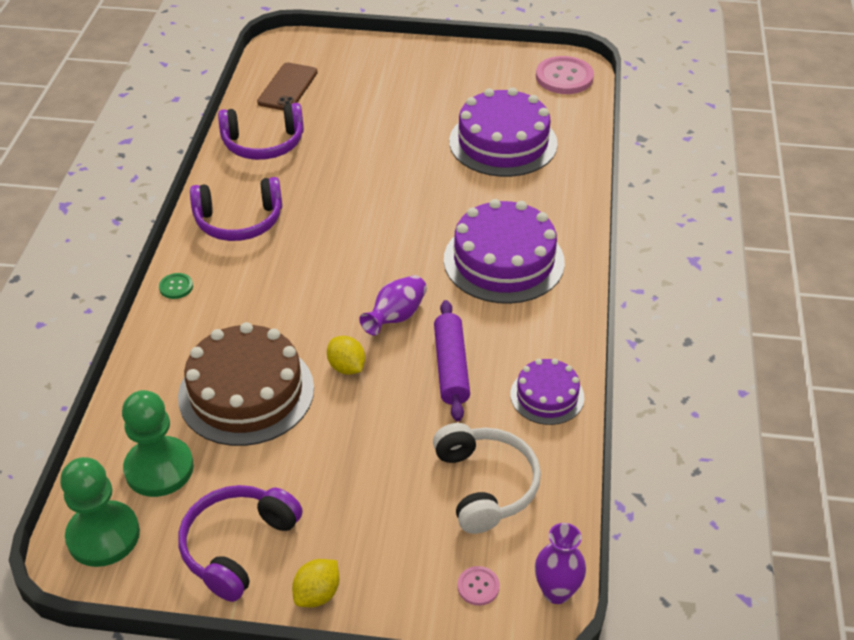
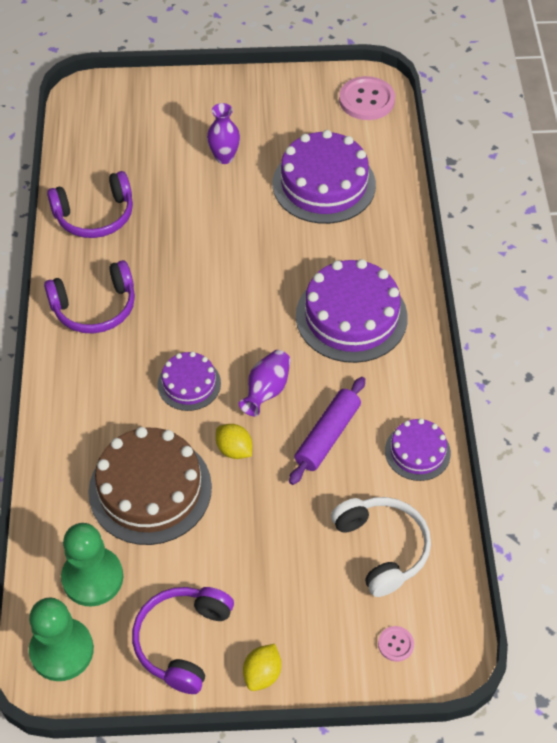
camera: 10 degrees left, 10 degrees up
green button [159,273,193,299] -> none
brown phone [257,62,318,111] -> none
purple rolling pin [434,300,470,421] -> purple rolling pin turned 45 degrees clockwise [289,377,365,485]
purple vase [535,523,586,604] -> purple vase moved to [207,103,240,164]
none -> purple cake [158,352,221,411]

